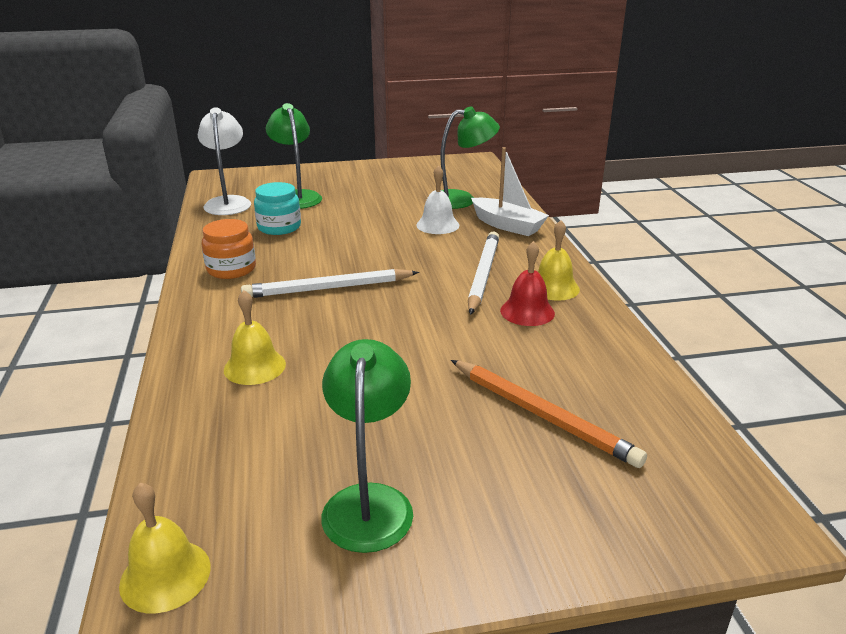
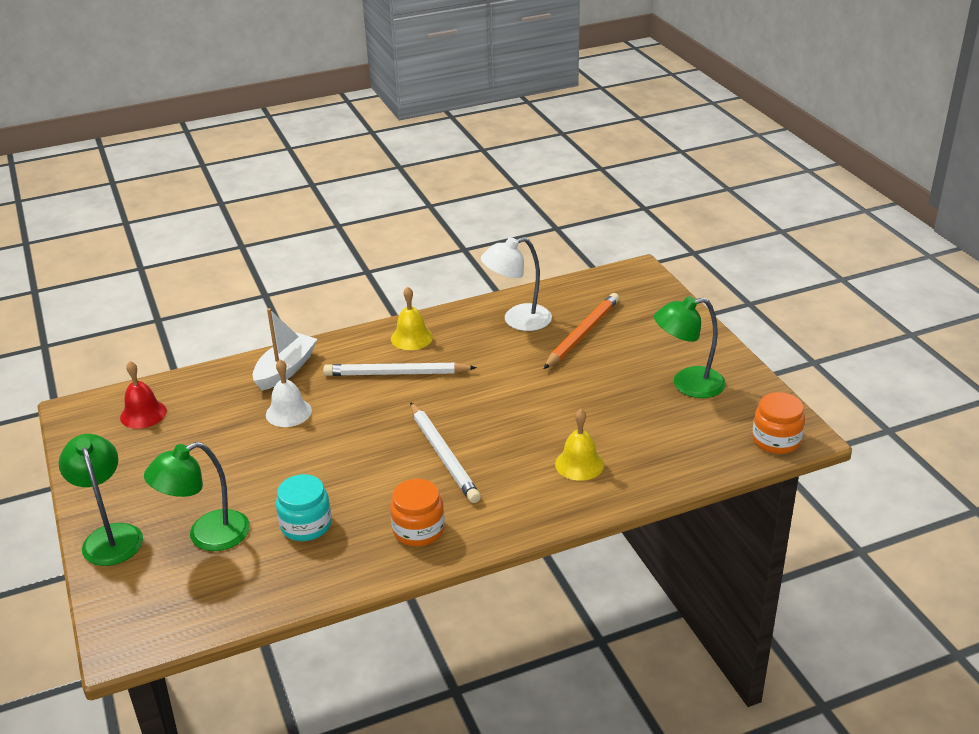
camera: 100 degrees left, 5 degrees up
yellow bell [119,483,211,613] -> orange jar [752,392,805,454]
white lamp [198,107,251,215] -> white lamp moved to [481,237,552,331]
green lamp [441,106,500,209] -> green lamp moved to [59,434,143,566]
red bell [500,241,555,326] -> red bell moved to [120,361,167,429]

